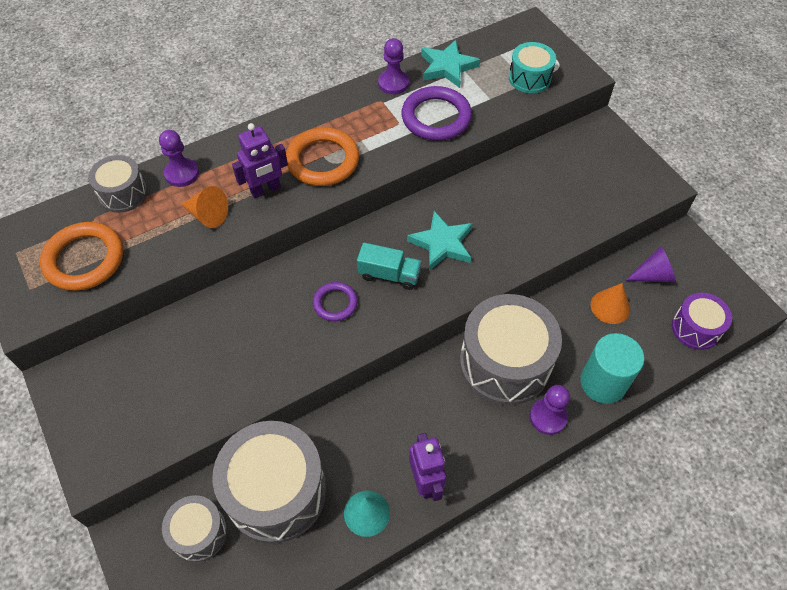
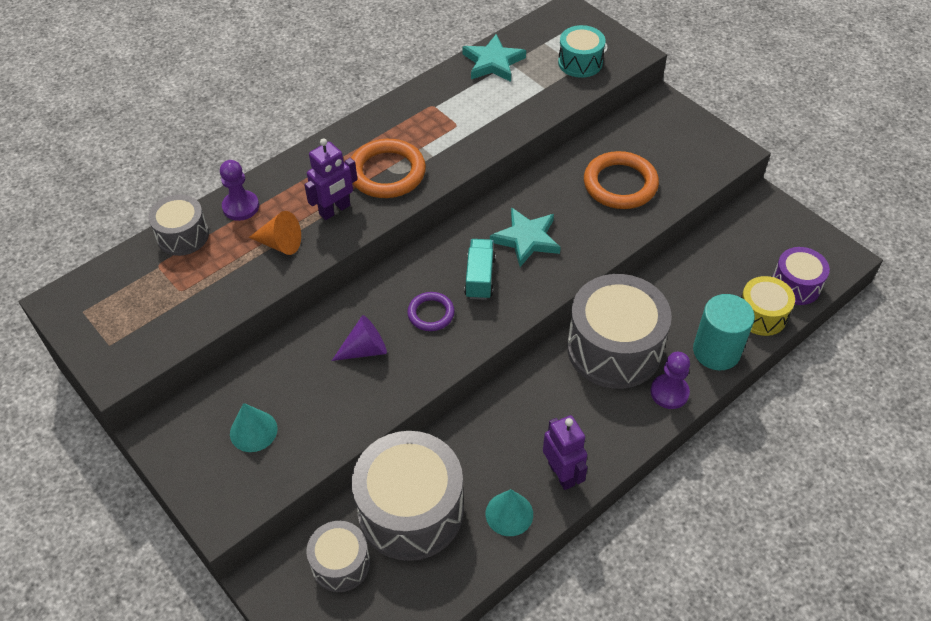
camera: 10 degrees left, 5 degrees down
orange ring [40,222,123,291] -> orange ring moved to [584,151,659,209]
turquoise truck [357,243,422,290] -> turquoise truck turned 90 degrees counterclockwise [464,239,496,300]
purple pawn [378,38,409,94] -> none
purple ring [401,86,472,141] -> none
orange cone [591,283,630,324] -> none
purple cone [625,247,676,282] -> purple cone moved to [332,315,387,361]
none -> turquoise cone [230,403,278,452]
none -> yellow drum [741,276,795,336]

